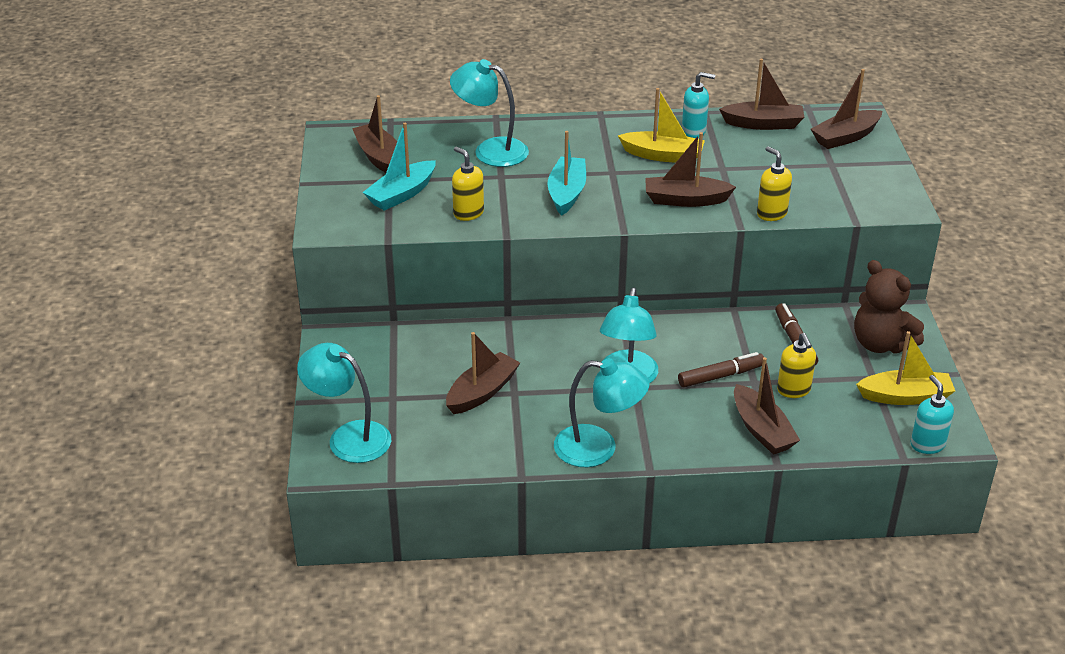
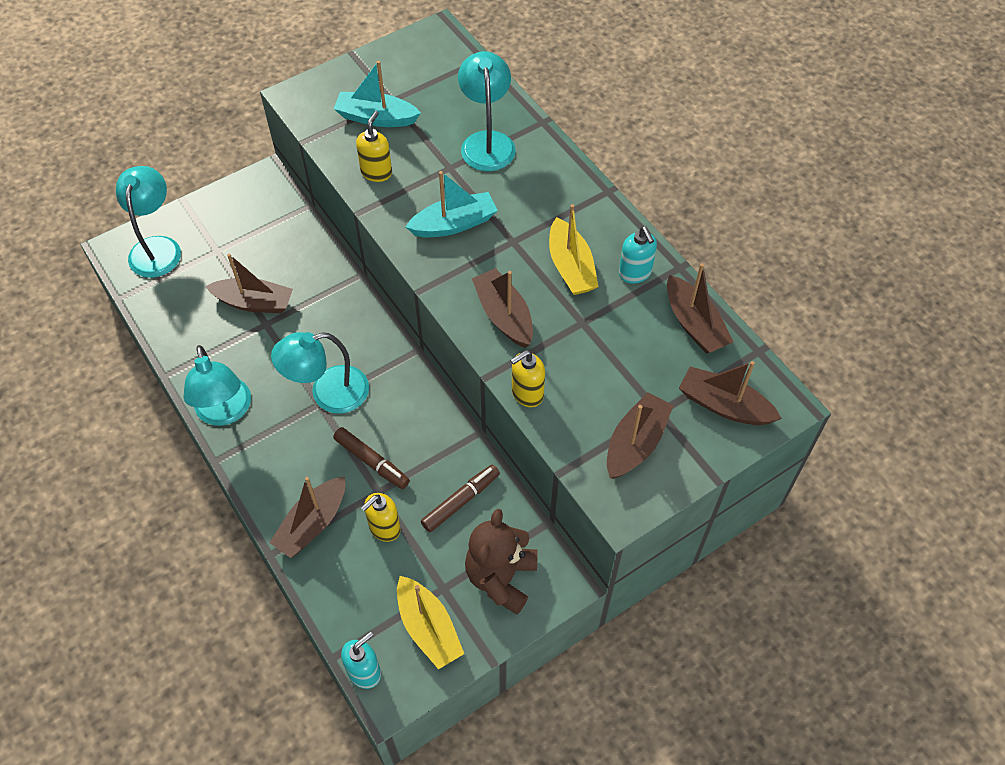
camera: 60 degrees right, 20 degrees up
brown boat [352,95,397,173] -> brown boat moved to [607,392,674,479]
yellow soap dispenser [757,146,792,221] -> yellow soap dispenser turned 150 degrees counterclockwise [510,350,545,407]

